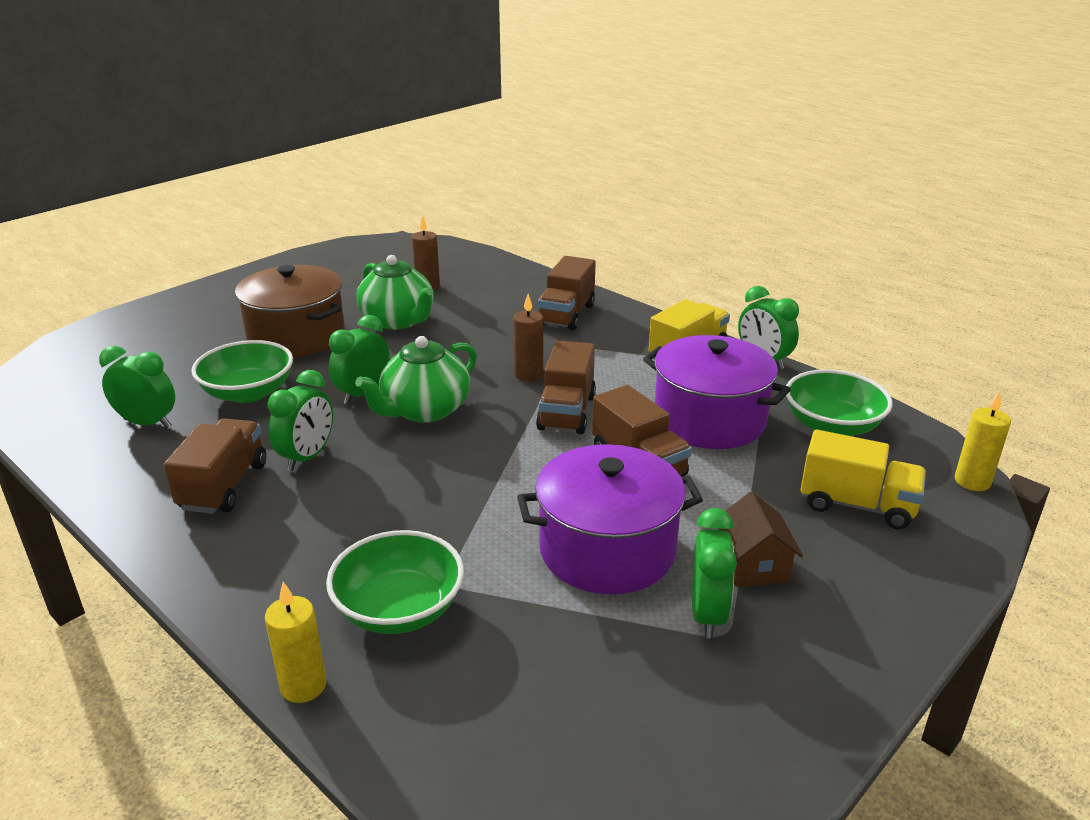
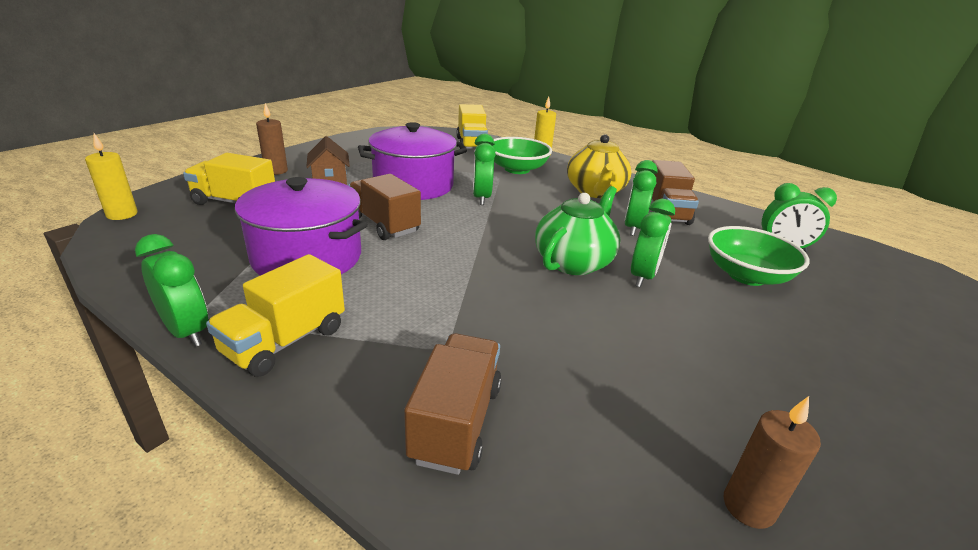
camera: 170 degrees right, 0 degrees up
brown pot [235,265,345,358] -> none
green teapot [356,255,434,330] -> none
brown candle [513,294,543,381] -> brown candle moved to [256,103,288,175]
brown truck [536,341,596,434] -> none
green clock [692,508,737,639] -> green clock moved to [473,134,496,205]
green bowl [786,369,893,436] -> none
none -> yellow truck [456,104,488,149]
none -> yellow teapot [567,134,631,198]

